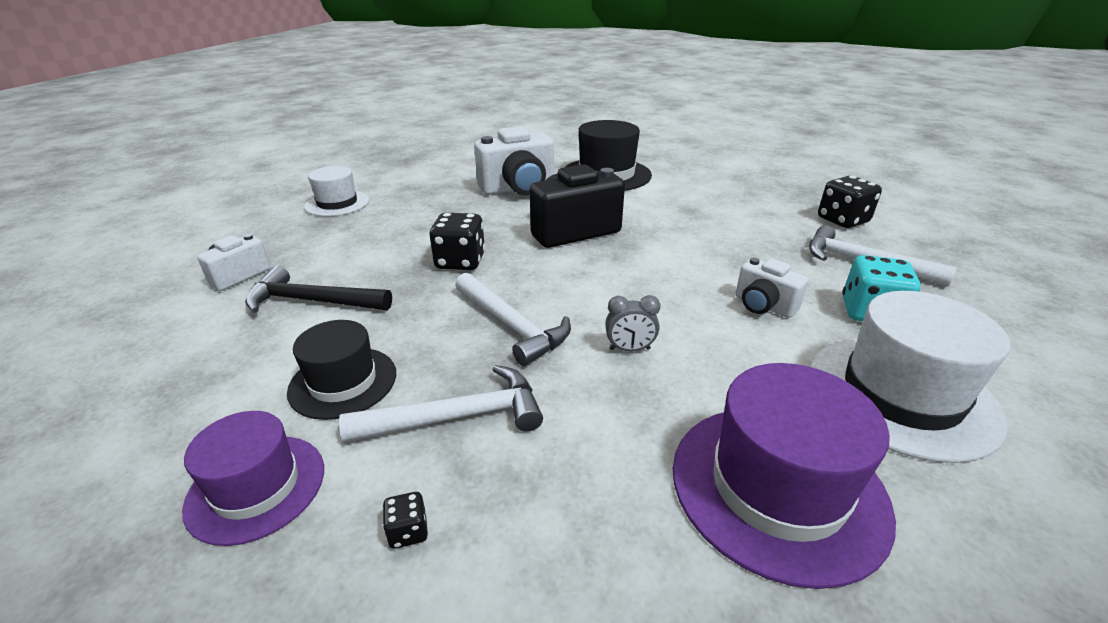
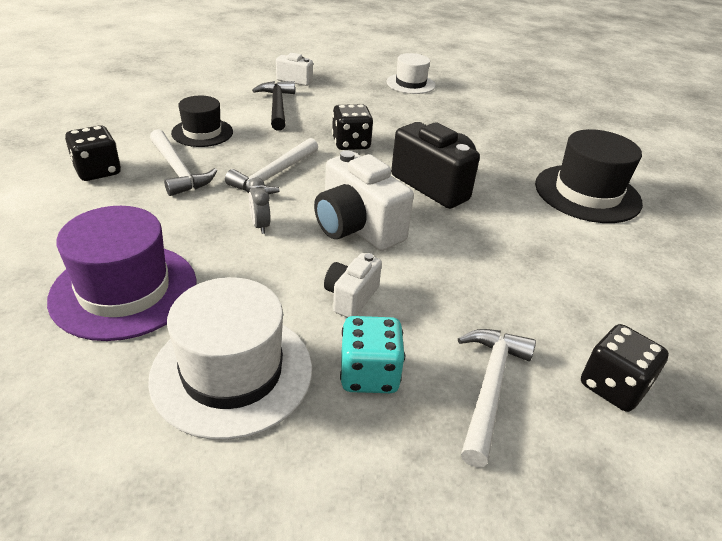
camera: 70 degrees right, 5 degrees up
purple hat [182,411,324,546] -> none
black dice [383,492,428,549] -> black dice [65,125,121,181], size x2.16
white camera [474,126,554,195] -> white camera moved to [314,150,414,251]

